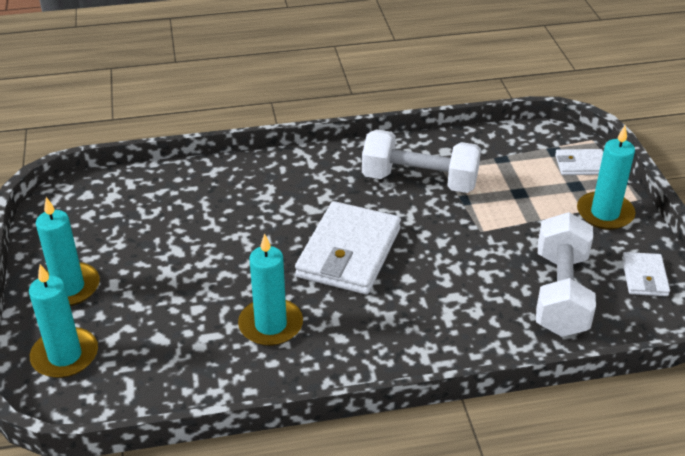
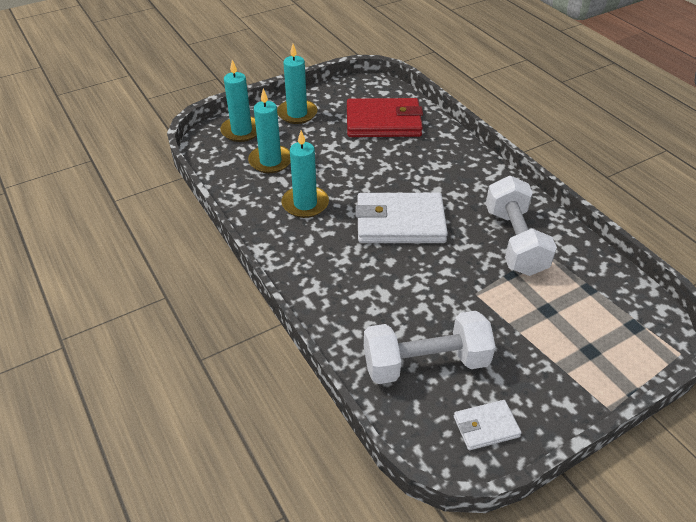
camera: 70 degrees right, 5 degrees up
white wallet [555,149,603,175] -> none
turquoise candle [577,126,635,230] -> turquoise candle moved to [248,89,291,173]
none -> red wallet [347,98,423,137]

